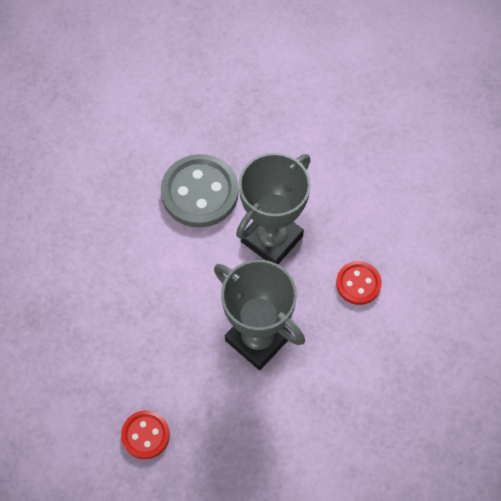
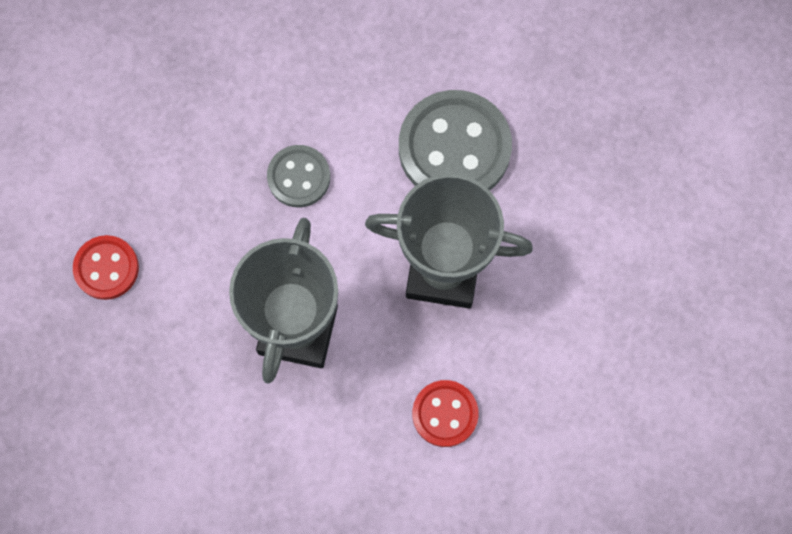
camera: 60 degrees right, 10 degrees up
none -> grey button [267,145,330,207]

